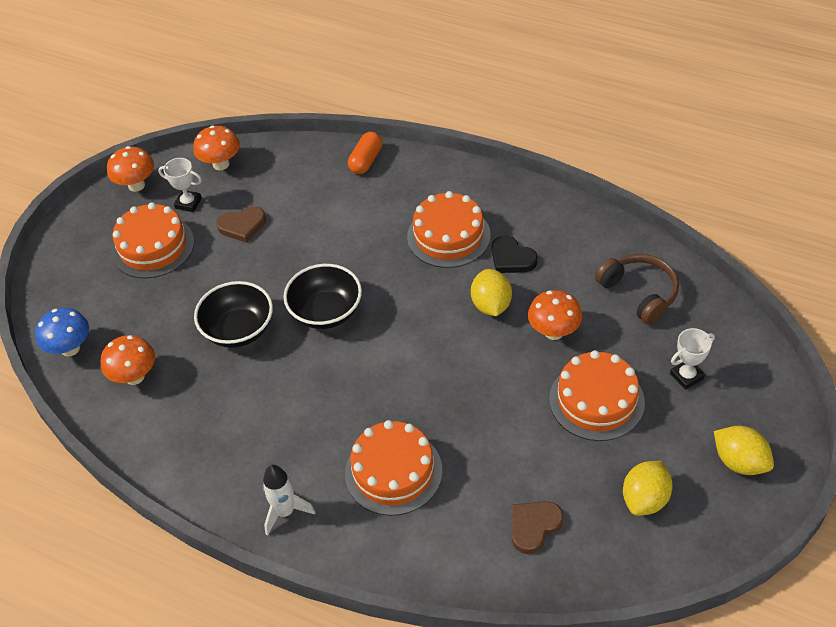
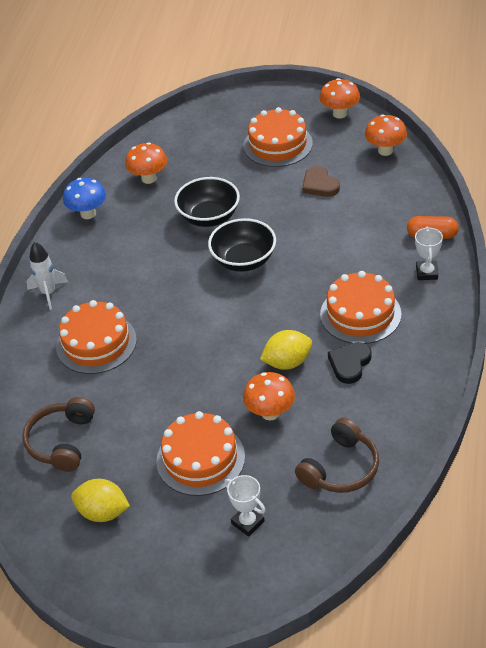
camera: 75 degrees right, 5 degrees down
blue mushroom [35,308,89,357] -> blue mushroom moved to [63,178,106,219]
white trophy [158,158,202,212] -> white trophy moved to [415,227,443,280]
brown heart [512,501,564,554] -> brown headphones [22,397,95,472]
yellow lemon [714,426,774,475] -> none

